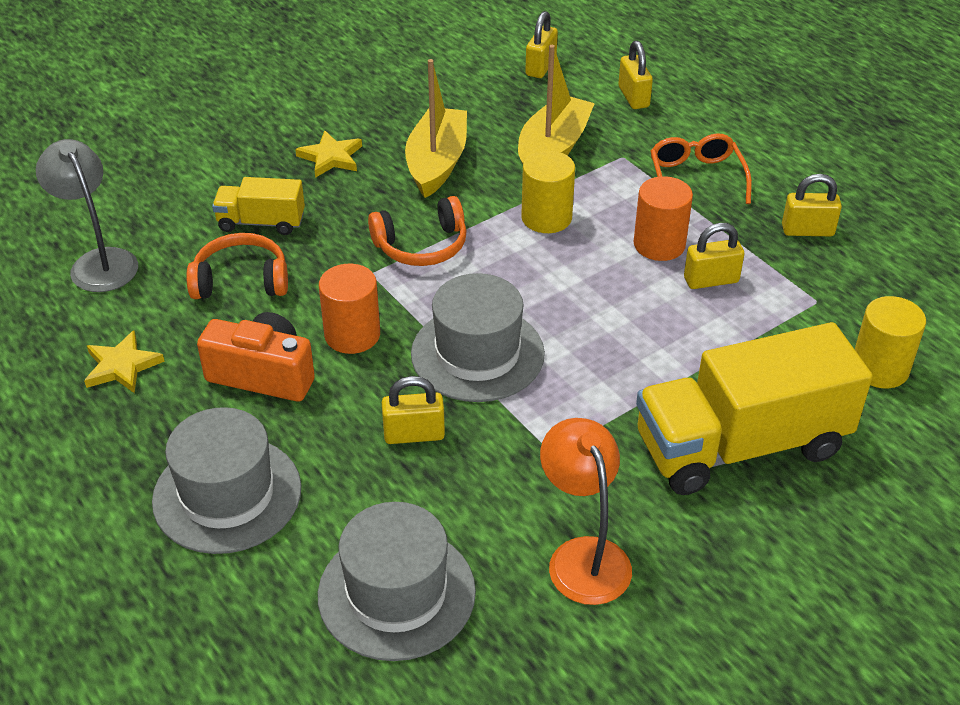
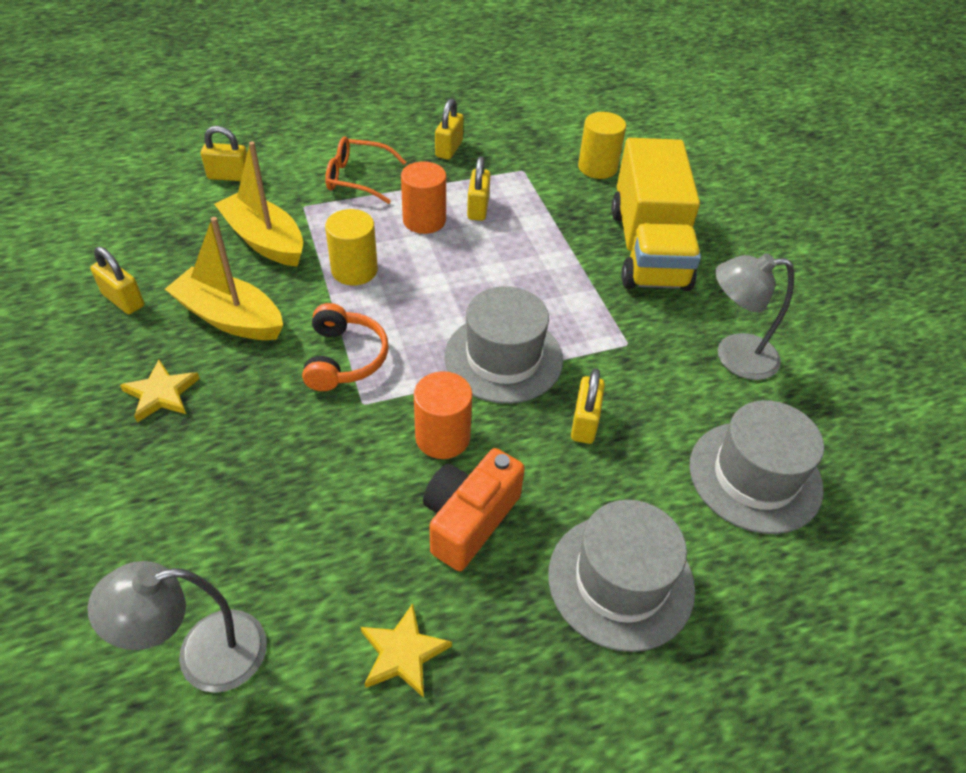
camera: 75 degrees left, 5 degrees up
orange headphones [186,233,288,299] -> none
yellow truck [212,177,305,235] -> none
yellow padlock [525,11,558,78] -> yellow padlock moved to [90,246,144,314]
orange lamp [540,418,632,605] -> grey lamp [715,254,794,380]

